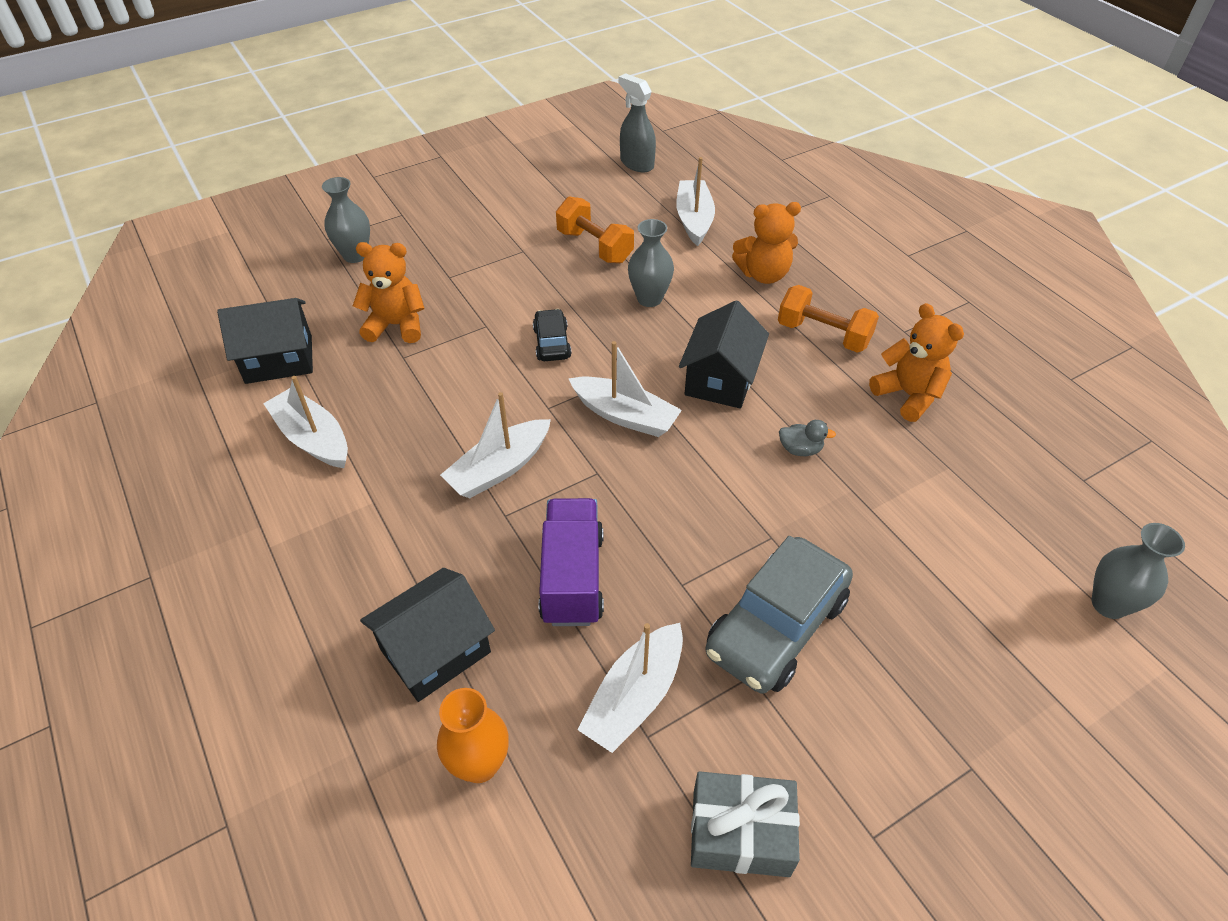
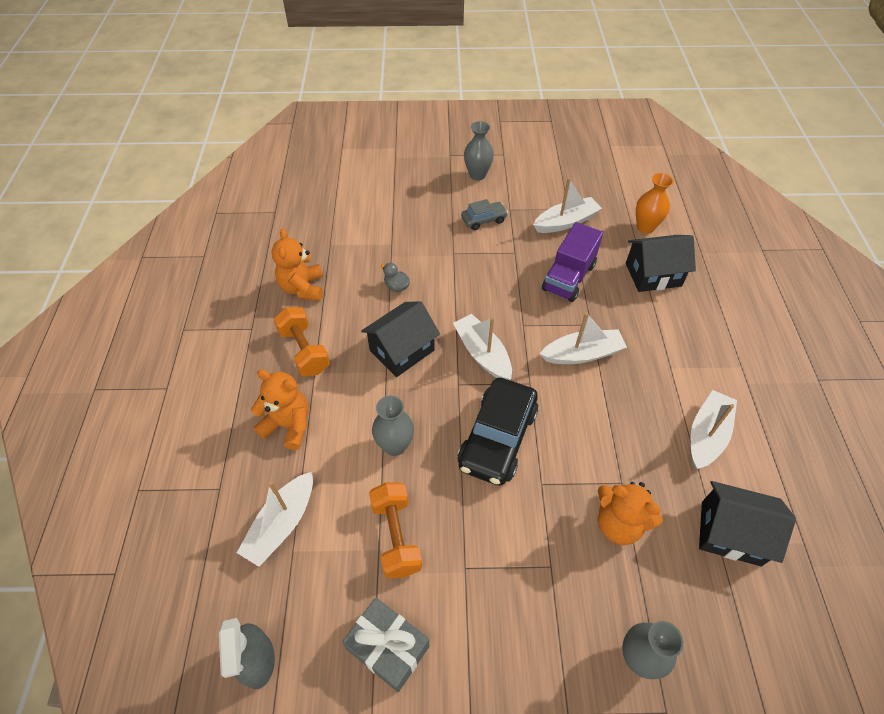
camera: 150 degrees left, 5 degrees up
white boat [263,376,348,468] -> white boat turned 135 degrees counterclockwise [691,390,737,469]
black car [533,309,572,361] -> black car [458,378,538,486], size x1.93
grey gift [691,771,800,877] -> grey gift moved to [342,597,429,692]
grey car [705,536,853,693] -> grey car [461,199,508,230], size x0.52
grey vase [1092,523,1185,619] -> grey vase moved to [464,121,494,181]

